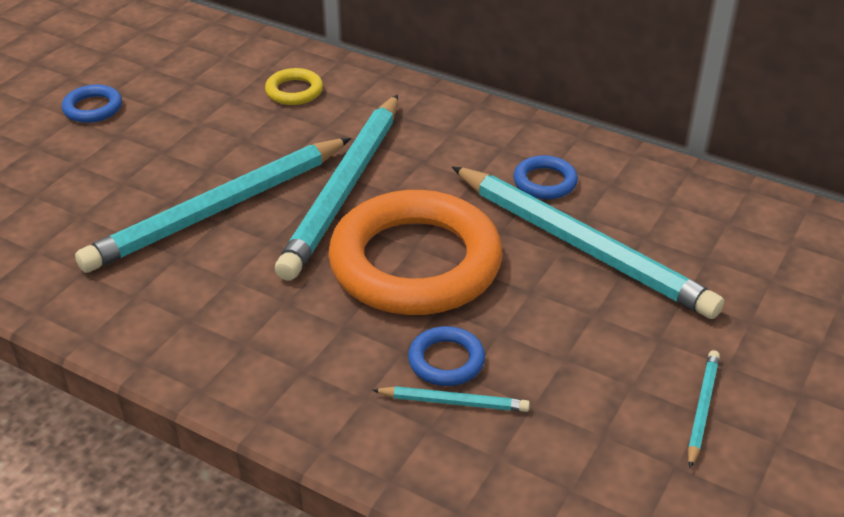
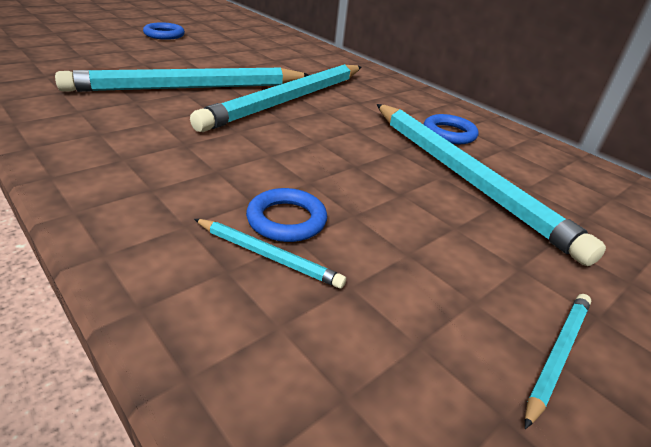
camera: 15 degrees right, 5 degrees down
yellow ring [265,68,323,105] -> none
orange ring [328,190,503,315] -> none

